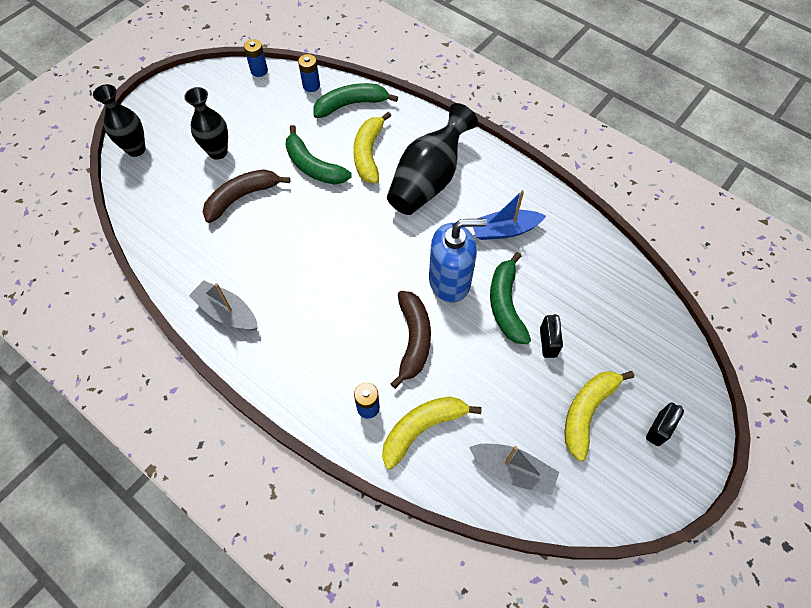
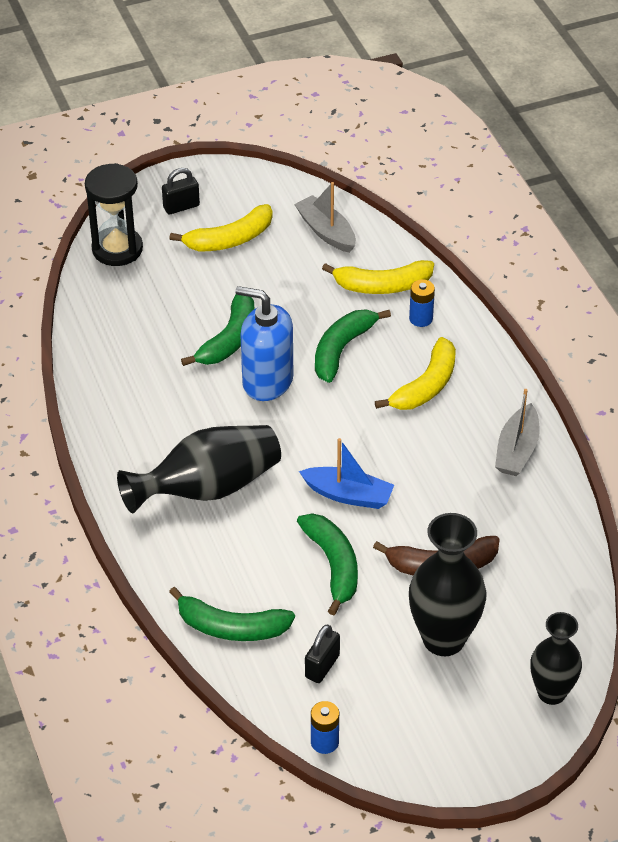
camera: 150 degrees left, 15 degrees down
black vase [184,87,228,159] -> black vase [409,513,486,656], size x1.53
grey boat [189,280,258,330] -> grey boat turned 45 degrees clockwise [495,389,540,476]
blue battery [298,54,320,92] -> none
yellow banana [353,112,391,183] -> yellow banana moved to [375,337,456,410]
brown banana [391,291,431,389] -> green banana [315,310,391,383]
blue boat [473,190,546,240] -> blue boat moved to [299,438,394,509]
black padlock [540,314,563,358] -> black padlock moved to [305,624,340,683]
none -> black hourglass [85,163,143,266]

